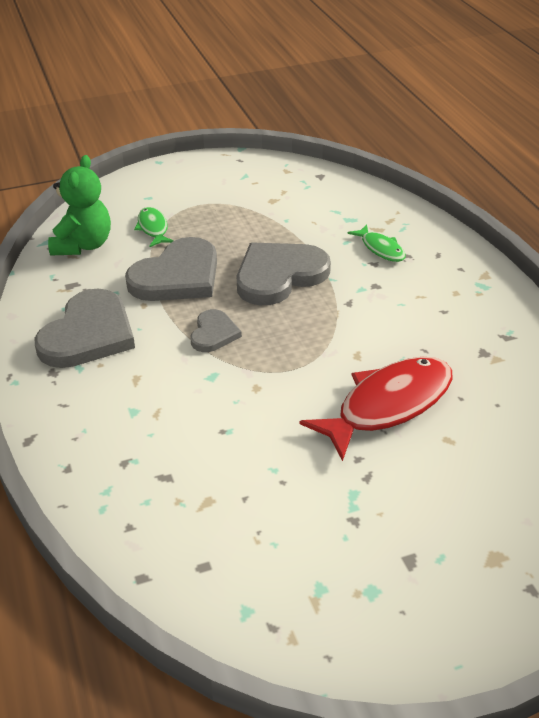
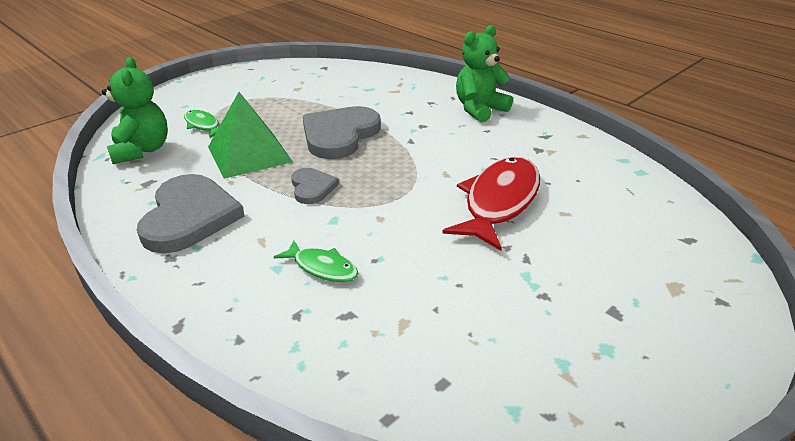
camera: 25 degrees left, 5 degrees down
grey heart [125,237,217,301] -> green pyramid [208,92,293,179]
green fish [347,224,406,262] -> green fish moved to [274,240,359,282]
none -> green teddy bear [456,25,513,123]

